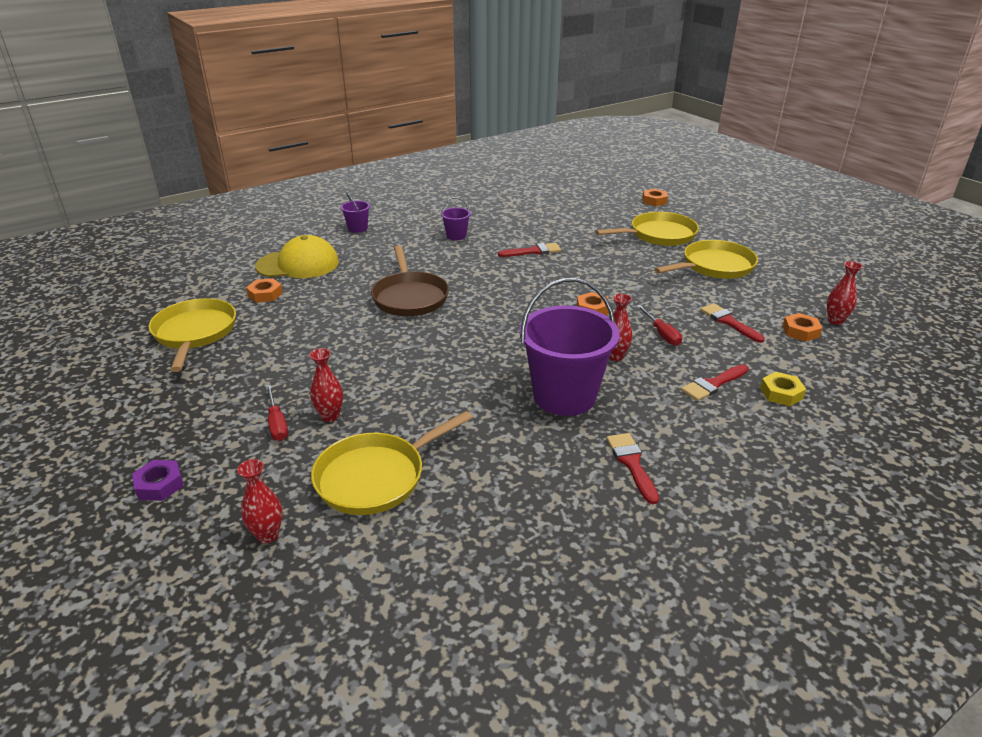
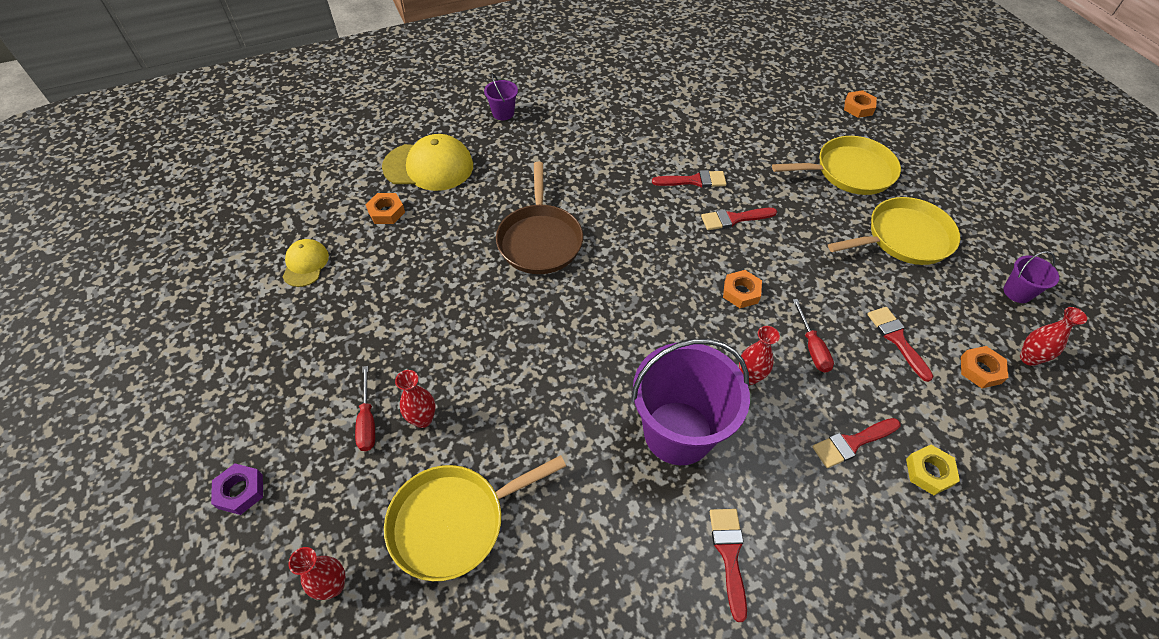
camera: 10 degrees right, 20 degrees up
yellow pan [148,298,236,372] -> yellow cap [283,239,329,287]
purple bucket [441,197,471,241] -> purple bucket moved to [1004,251,1059,303]
none -> red brush [701,208,777,230]

